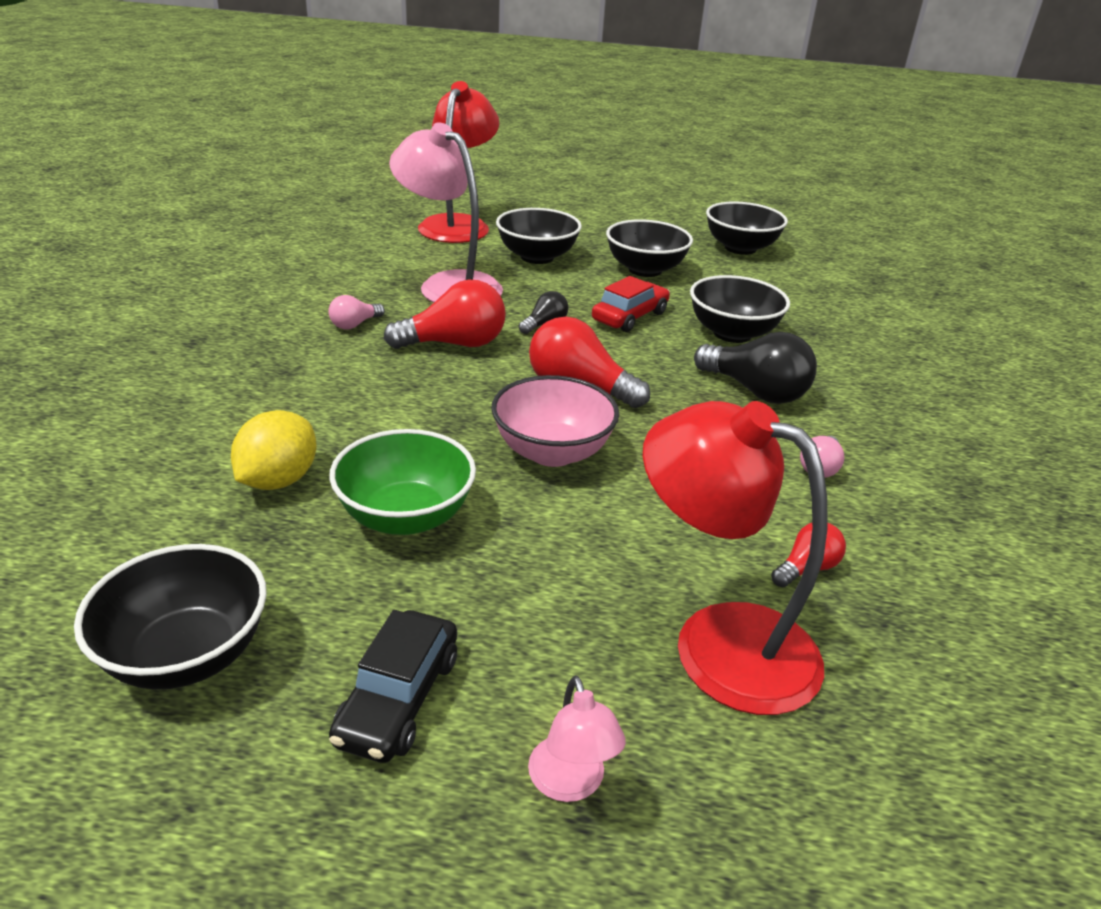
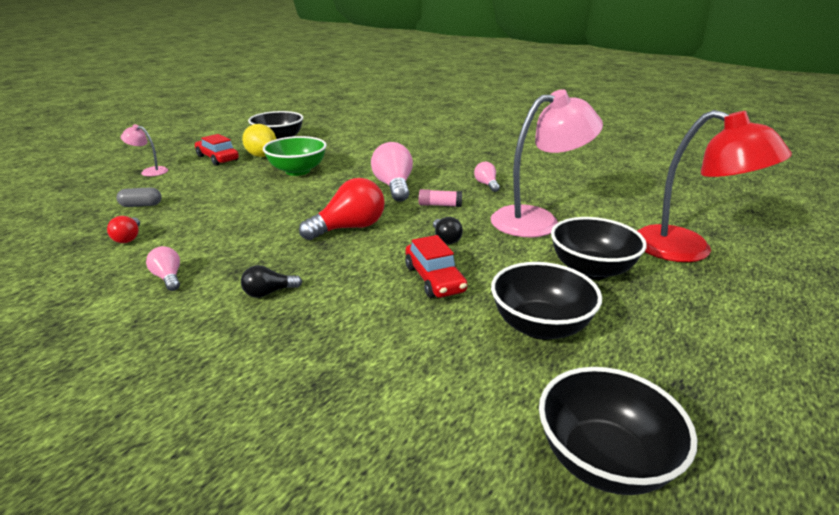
camera: 120 degrees right, 5 degrees down
yellow lemon [231,410,316,490] -> yellow lemon moved to [242,124,276,157]
black car [329,610,457,763] -> red car [195,134,239,166]
red light bulb [384,280,506,349] -> pink glue stick [419,189,462,207]
pink bowl [491,375,619,467] -> none
red lamp [643,401,828,715] -> grey capsule [116,187,162,207]
black bowl [690,275,790,343] -> none
black light bulb [694,332,817,404] -> black light bulb [241,265,302,298], size x0.53
none -> pink light bulb [371,142,413,202]

